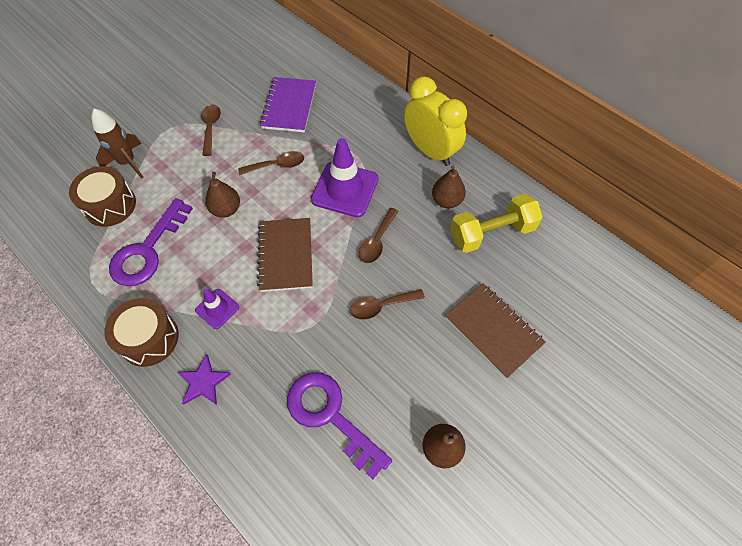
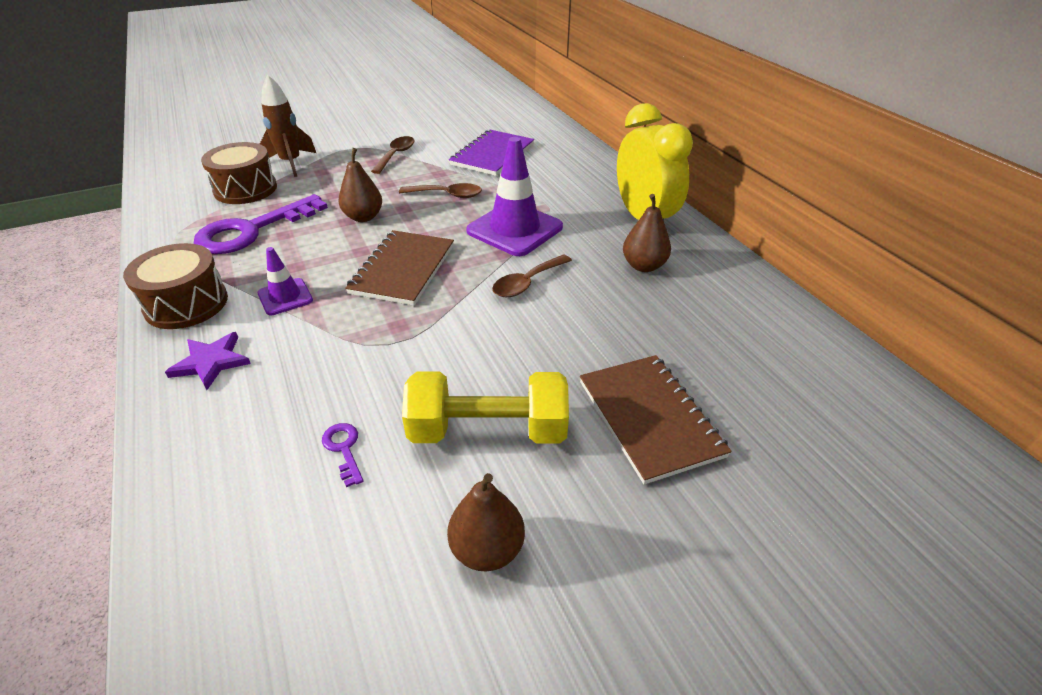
camera: 20 degrees right, 20 degrees down
purple key [287,372,392,479] -> purple key [322,423,363,487], size x0.40
brown spoon [350,289,425,320] -> none
yellow dumbbell [450,194,543,253] -> yellow dumbbell moved to [402,372,569,444]

